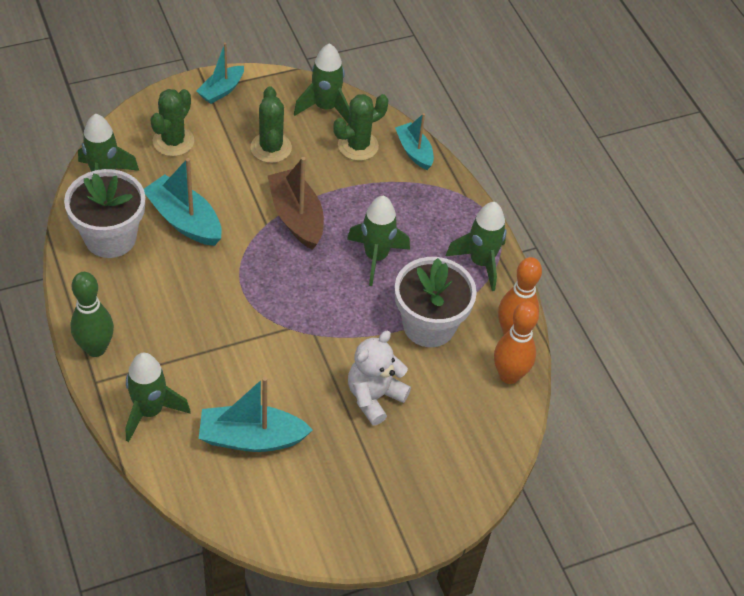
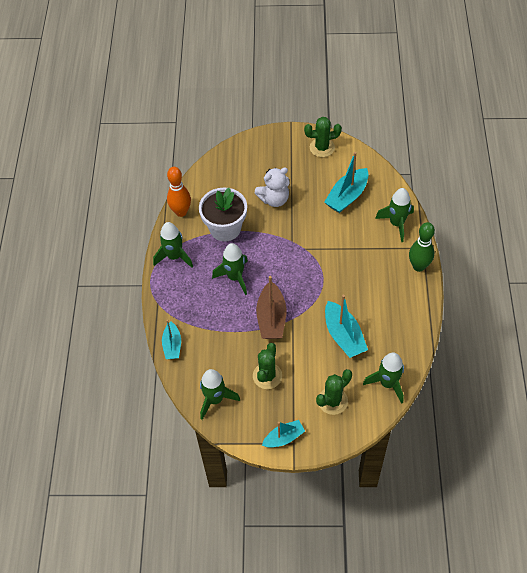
camera: 150 degrees left, 5 degrees up
white flower pot [64,169,145,258] -> none
turquoise boat [199,377,313,452] -> turquoise boat turned 105 degrees clockwise [324,152,369,213]
green cactus [333,94,388,161] -> green cactus moved to [304,117,342,157]
orange bowling pin [494,301,539,384] -> none

